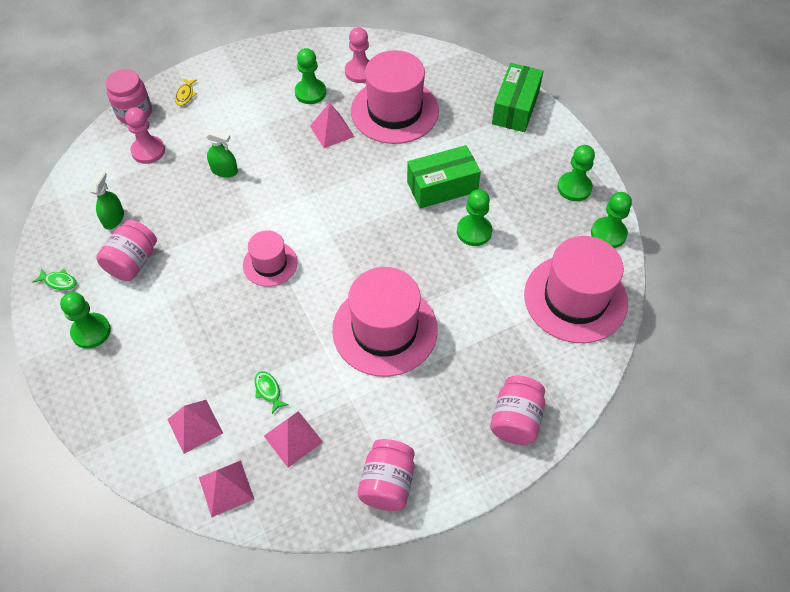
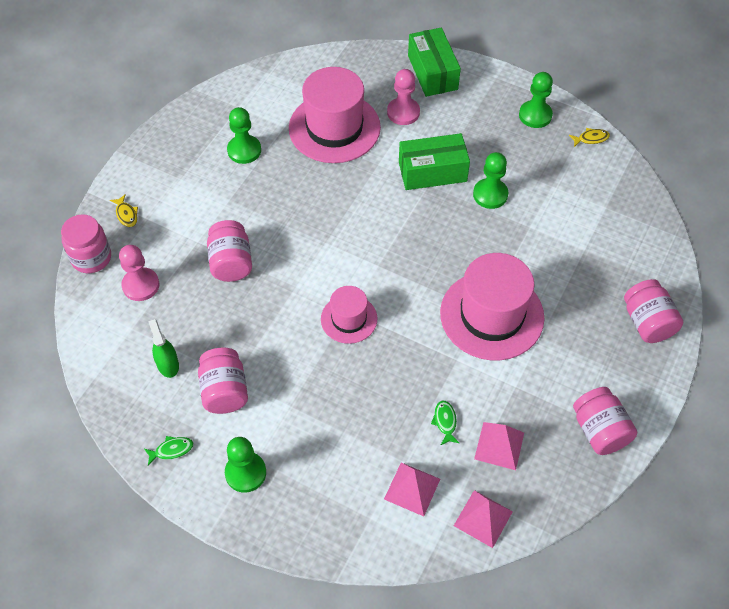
camera: 35 degrees left, 0 degrees up
green spray bottle [206,129,238,178] -> pink jar [207,220,252,282]
green fish [254,371,289,414] -> green fish turned 60 degrees clockwise [431,400,459,445]
pink pyramid [310,102,355,148] -> none
pink pawn [345,27,370,83] -> pink pawn moved to [387,69,420,125]
green box [407,145,481,209] -> green box turned 45 degrees clockwise [399,133,470,190]
pink hat [524,236,628,343] -> none
green pawn [591,192,632,248] -> yellow fish [569,128,610,147]

